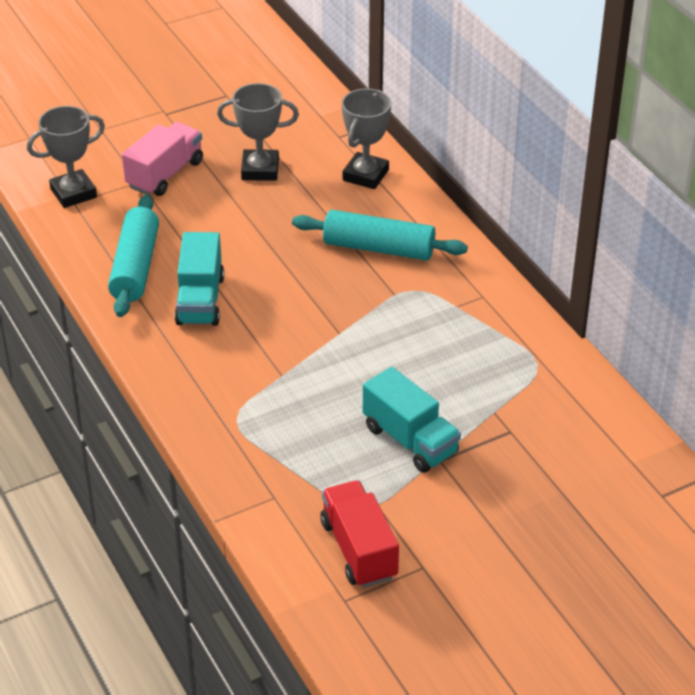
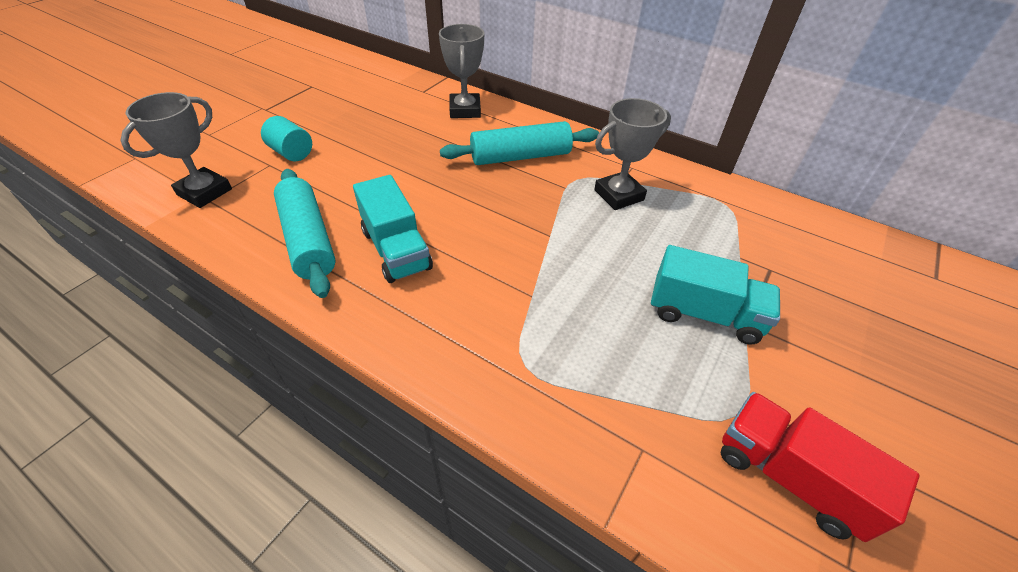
camera: 30 degrees left, 5 degrees up
pink truck [122,122,203,196] -> turquoise cylinder [261,116,312,161]
grey trophy [217,83,299,181] -> grey trophy moved to [594,98,671,210]

